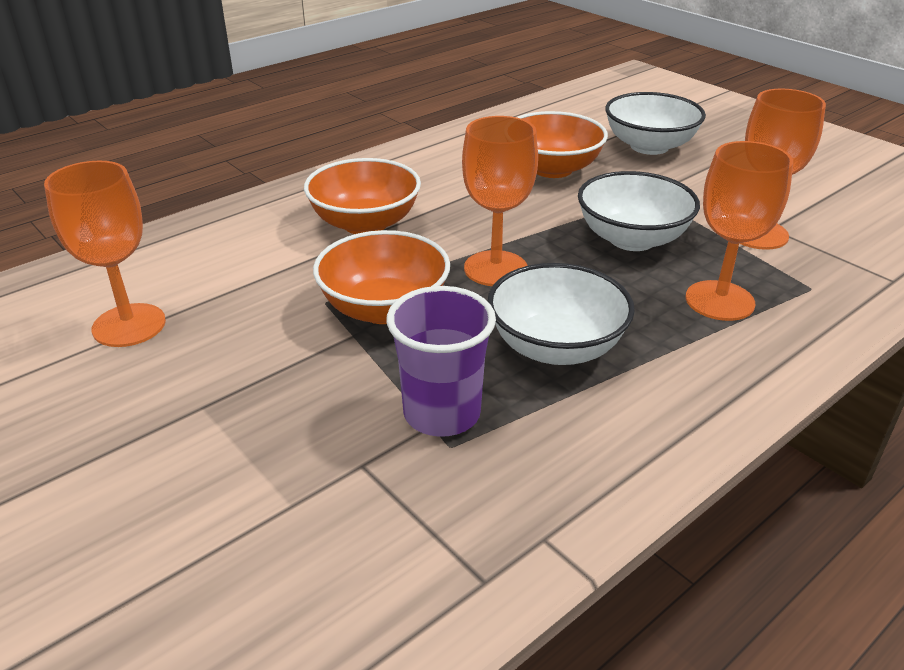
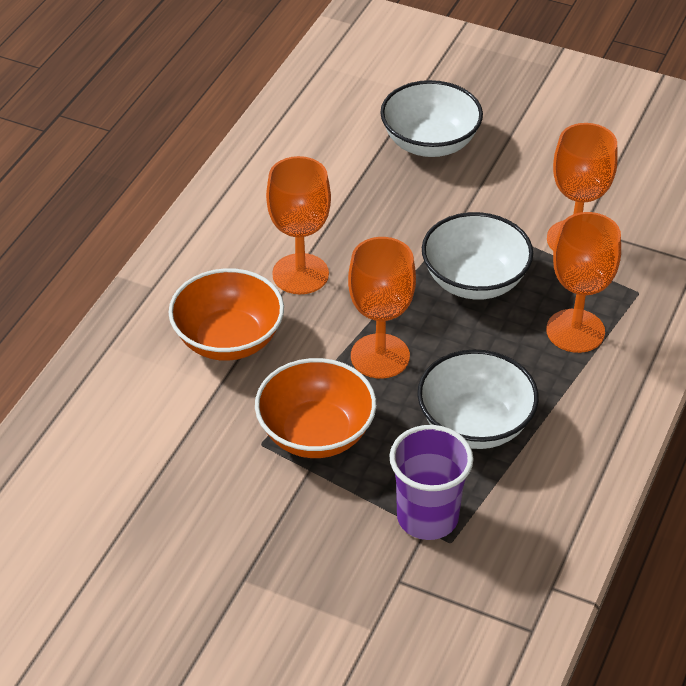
camera: 25 degrees left, 10 degrees up
orange goblet [44,161,166,347] -> orange goblet moved to [266,156,331,294]
orange bowl [517,111,608,178] -> none

